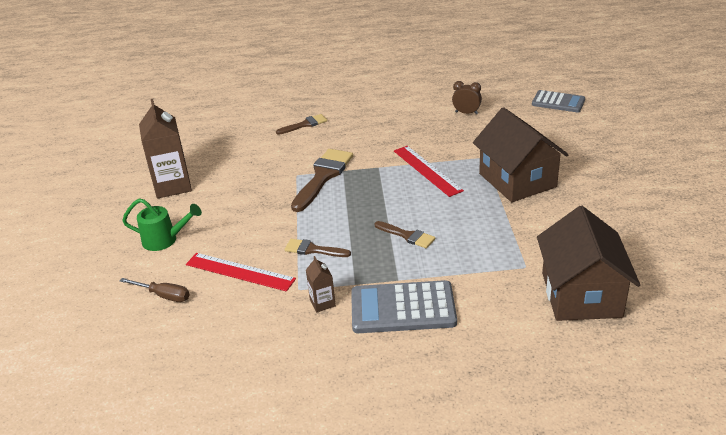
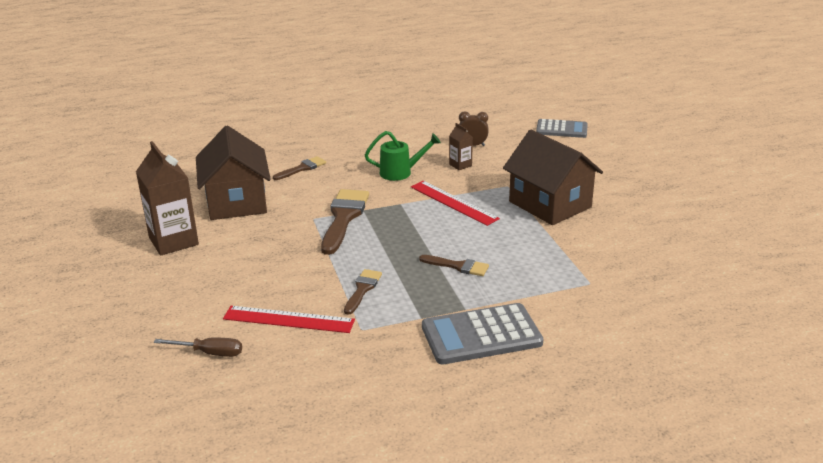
camera: 15 degrees left, 5 degrees down
green watering can [122,198,202,251] -> green watering can moved to [365,131,441,181]
brown brush [285,239,351,257] -> brown brush turned 105 degrees clockwise [344,269,382,315]
brown carton [306,256,336,312] -> brown carton moved to [449,123,473,170]
brown house [537,206,640,321] -> brown house moved to [196,125,271,220]

